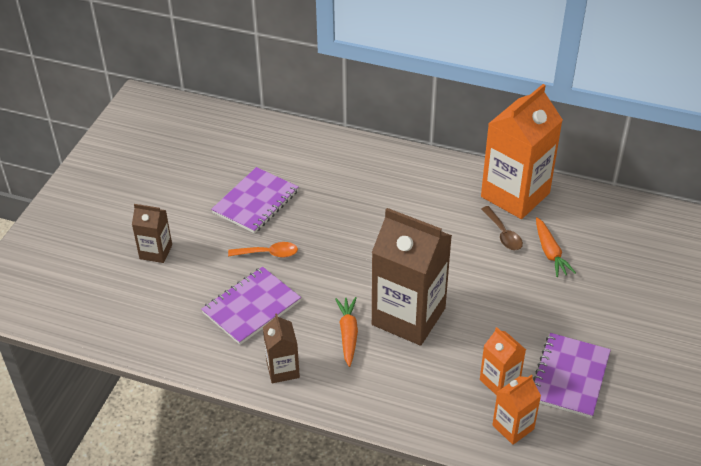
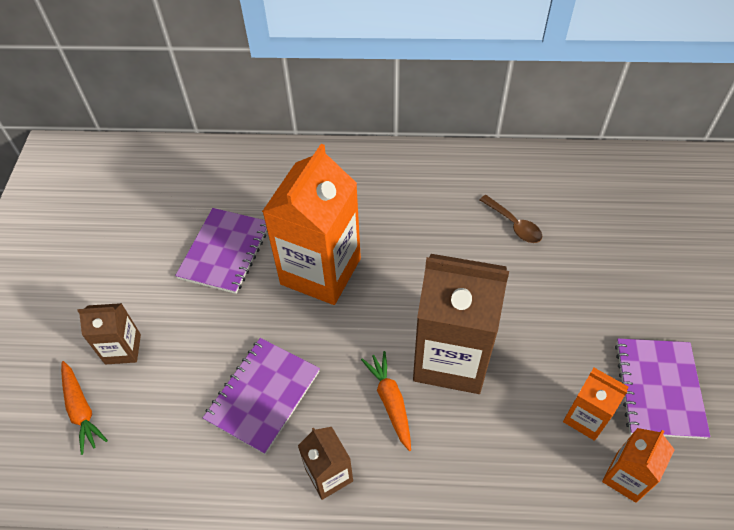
camera: 15 degrees left, 10 degrees up
orange spoon [228,242,298,258] -> none
orange carton [481,84,563,219] -> orange carton moved to [262,144,361,305]
orange carrot [536,217,576,277] -> orange carrot moved to [61,361,108,455]

